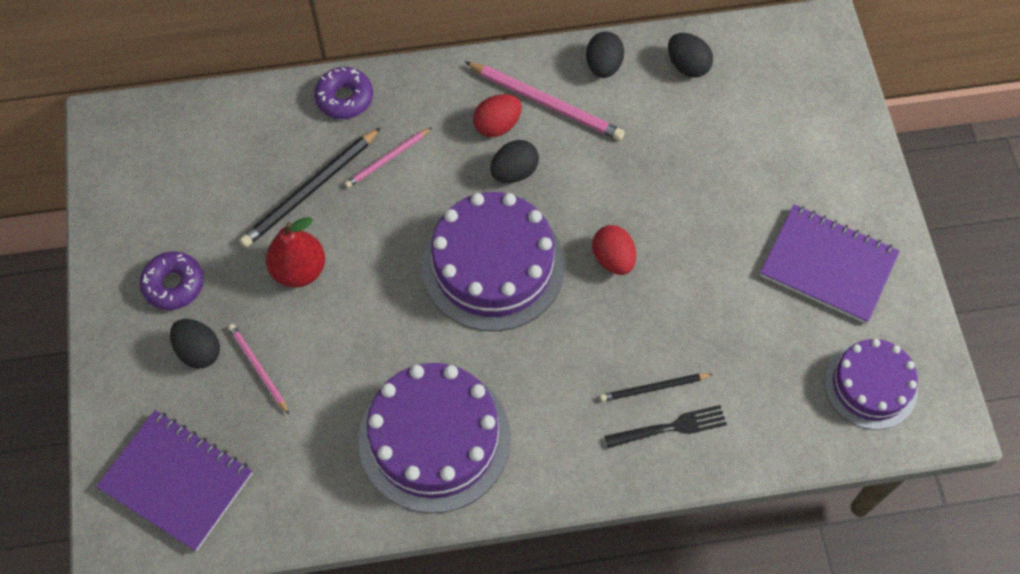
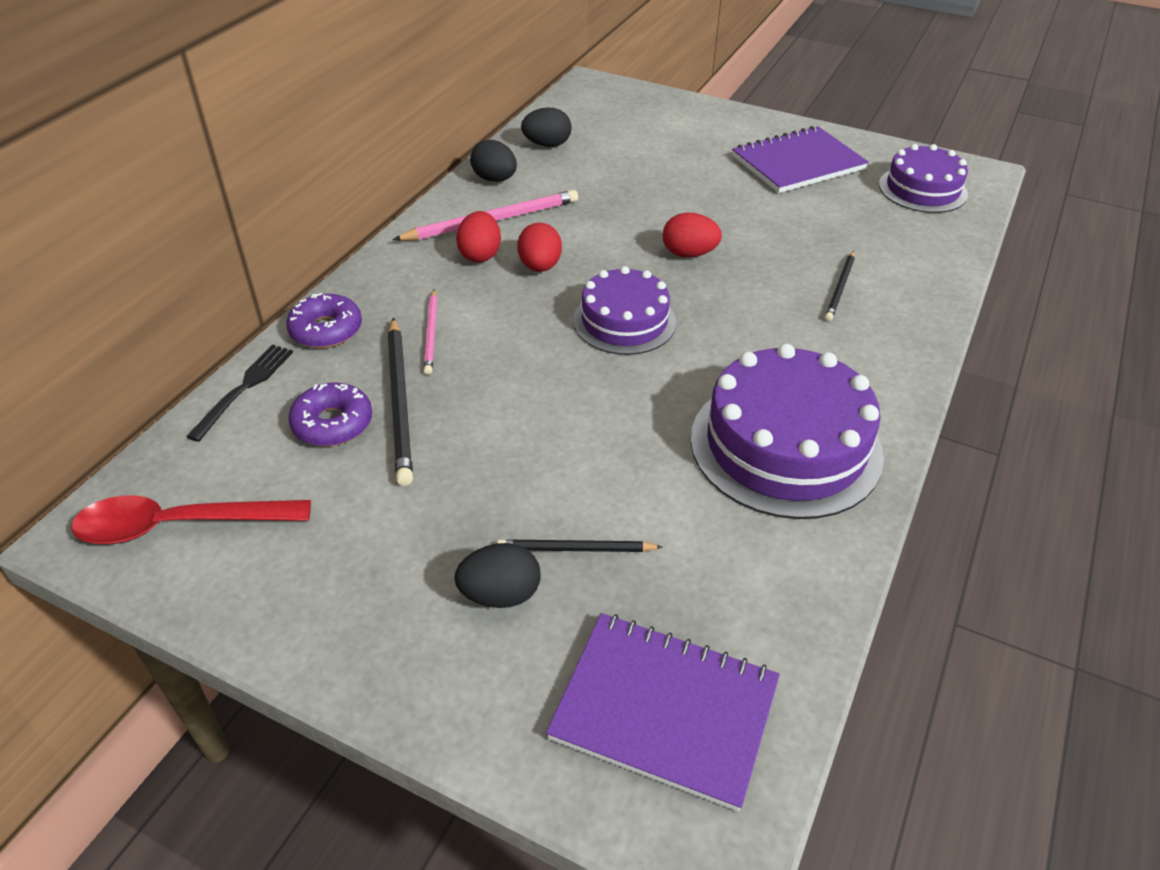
camera: 55 degrees left, 20 degrees down
purple notebook [96,410,253,551] -> purple notebook turned 45 degrees clockwise [546,613,780,811]
purple donut [140,252,204,310] -> purple donut moved to [288,383,372,446]
pink pencil [228,324,289,414] -> black pencil [497,539,662,552]
red pear [266,217,325,287] -> none
purple cake [422,192,565,331] -> purple cake [573,266,676,355], size x0.62
black egg [490,140,539,183] -> red egg [517,223,562,272]
black fork [604,405,727,448] -> black fork moved to [186,344,293,442]
none -> red spoon [71,495,311,544]

